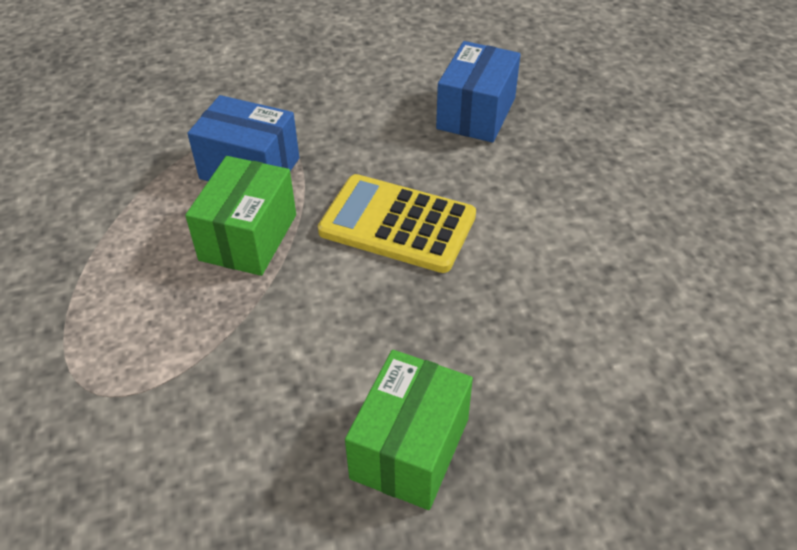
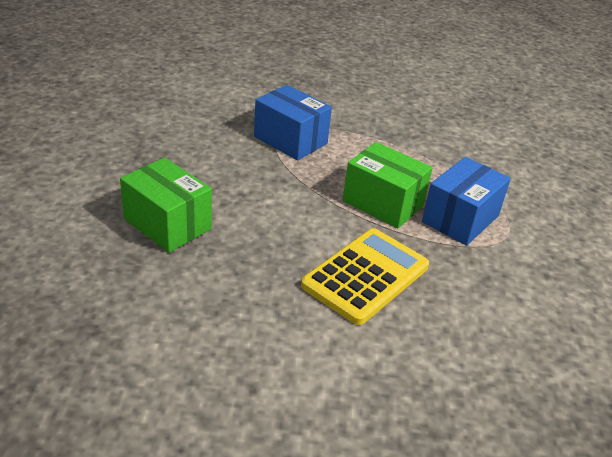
camera: 105 degrees right, 10 degrees down
blue box [436,41,521,142] -> blue box moved to [254,85,332,160]

